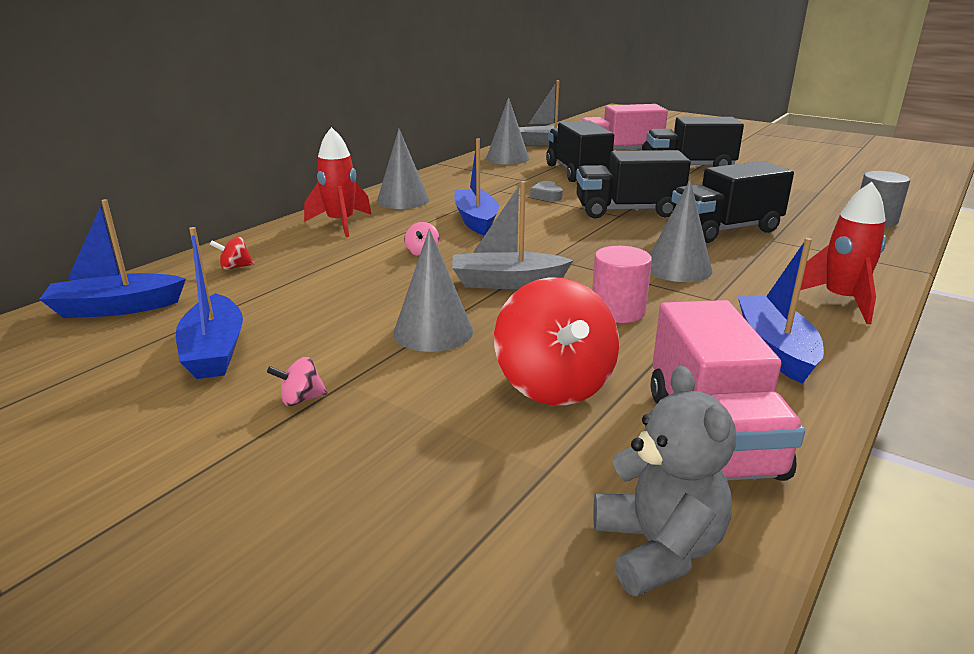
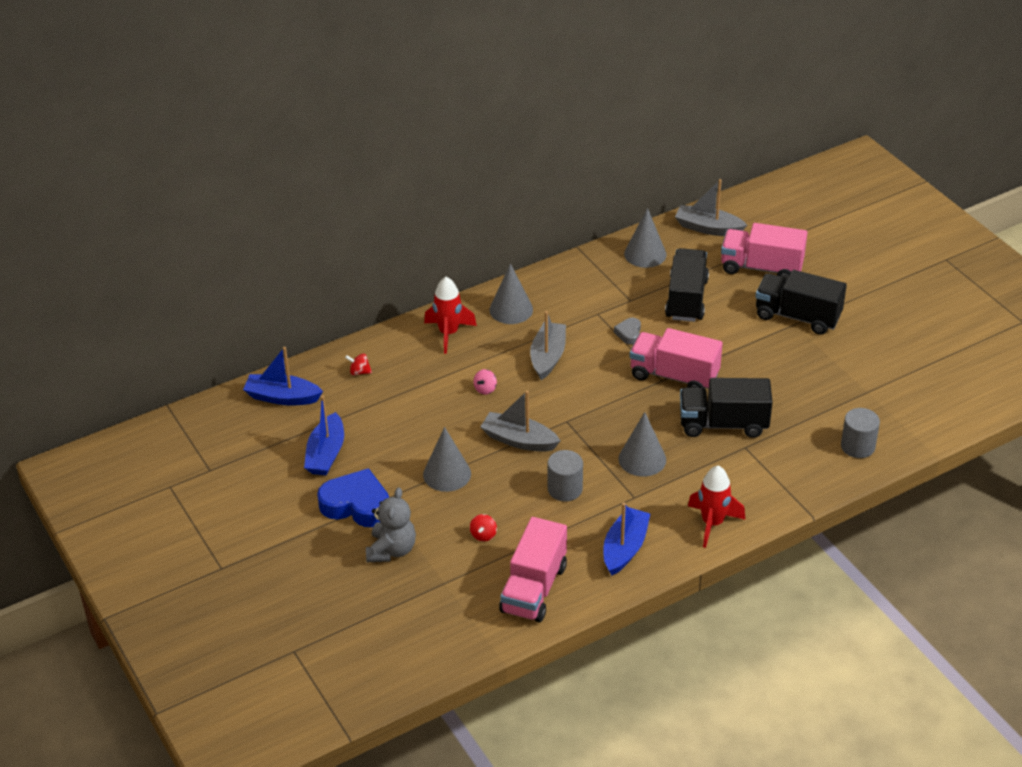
camera: 25 degrees right, 15 degrees up
pink spinning top [267,357,328,406] -> blue heart [317,468,389,527]
blue boat [454,138,499,236] -> grey boat [530,311,566,380]
red spinning top [494,277,619,405] -> red spinning top [470,514,497,542], size x0.41
black truck [576,150,691,219] -> pink truck [630,328,723,389]
pink cylinder [592,246,652,323] -> grey cylinder [548,450,583,502]
grey teddy bear [593,366,736,596] -> grey teddy bear moved to [366,487,416,562]

